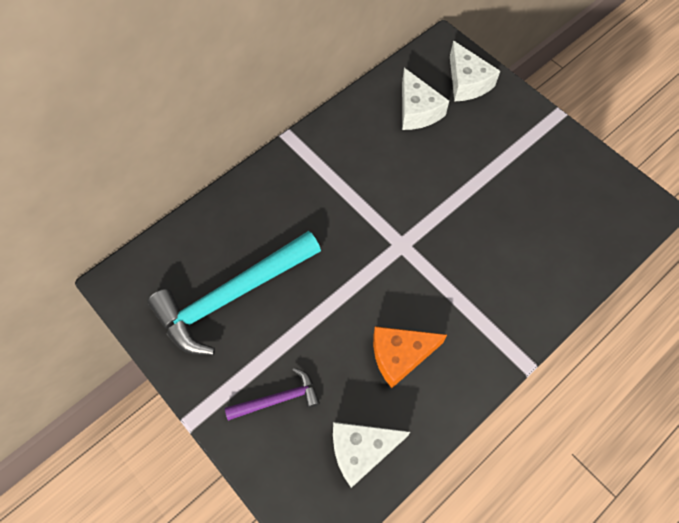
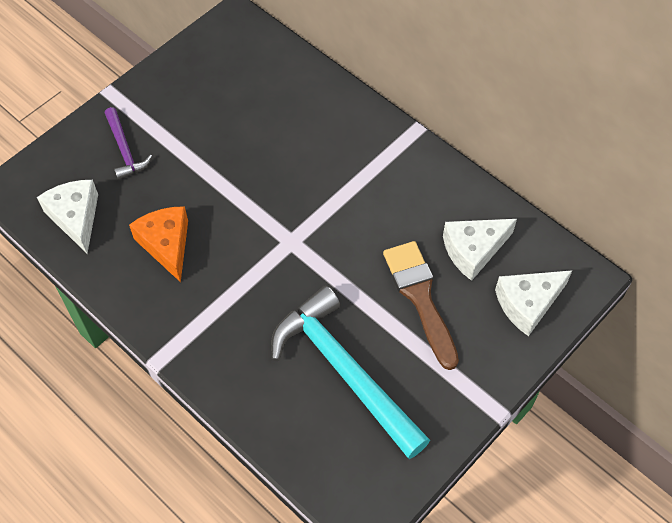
camera: 85 degrees right, 5 degrees down
turquoise hammer [147,231,321,355] -> turquoise hammer moved to [271,286,430,459]
none -> brown brush [383,241,459,370]

